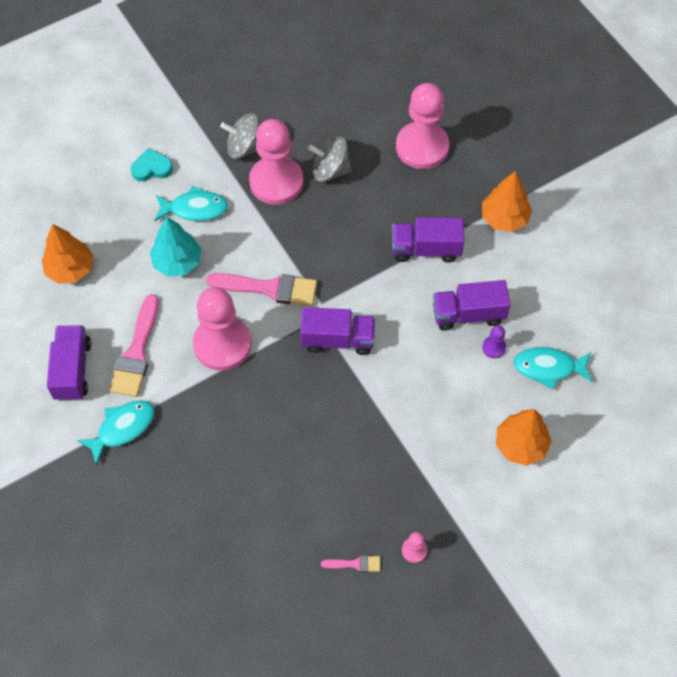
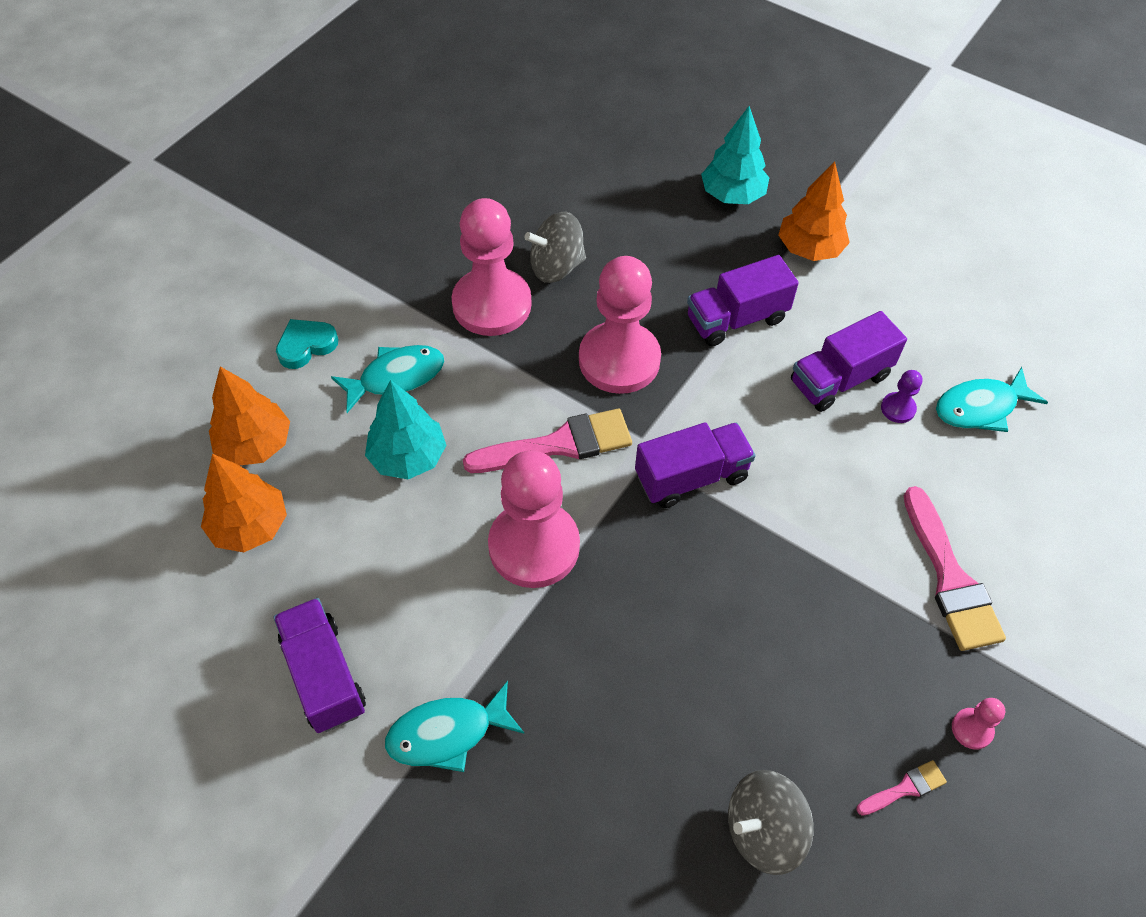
camera: 25 degrees left, 5 degrees down
turquoise fish [77,400,154,465] -> turquoise fish turned 135 degrees counterclockwise [385,681,524,772]
pink brush [109,294,159,397] -> pink brush moved to [904,486,1006,651]
grey spinning top [220,113,260,159] -> grey spinning top moved to [728,770,813,875]
pink pawn [396,83,449,169] -> pink pawn moved to [579,256,661,394]
orange tree [496,409,552,466] -> orange tree moved to [209,367,290,466]
none -> turquoise tree [701,106,769,204]

